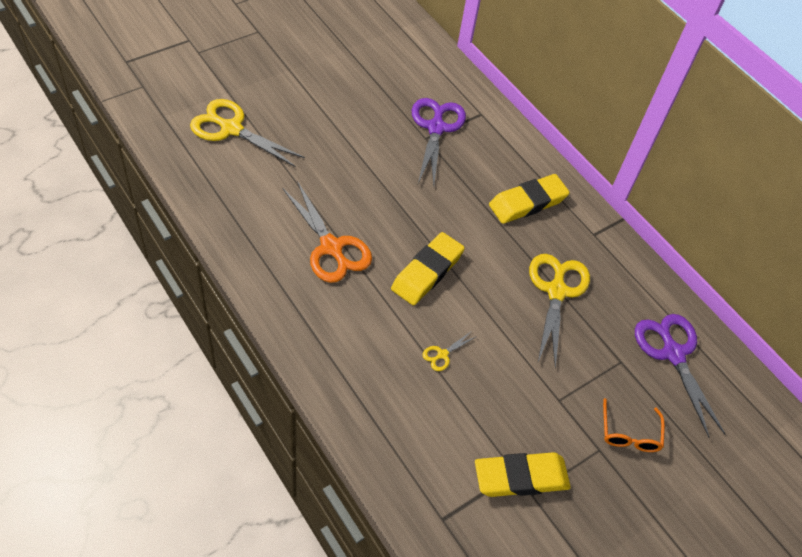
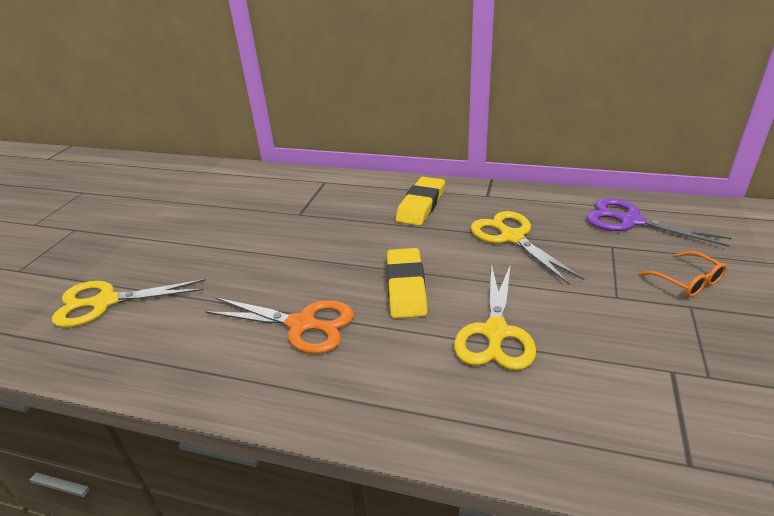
camera: 30 degrees left, 20 degrees down
purple scissors [412,98,466,186] -> none
yellow scissors [423,331,477,371] -> yellow scissors [454,264,536,370], size x2.29
yellow eraser [475,452,571,497] -> none

